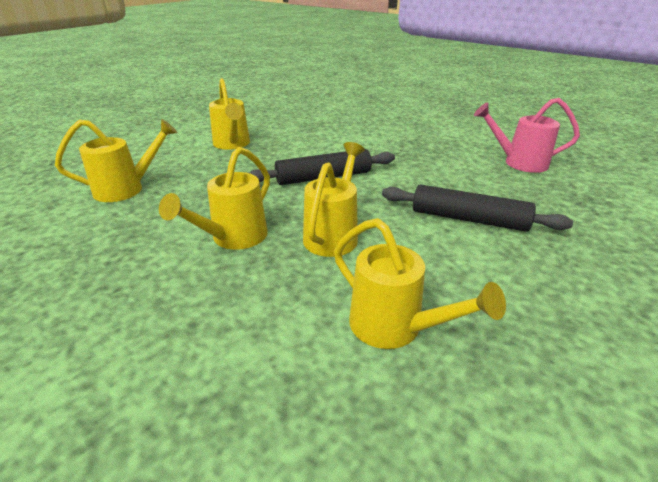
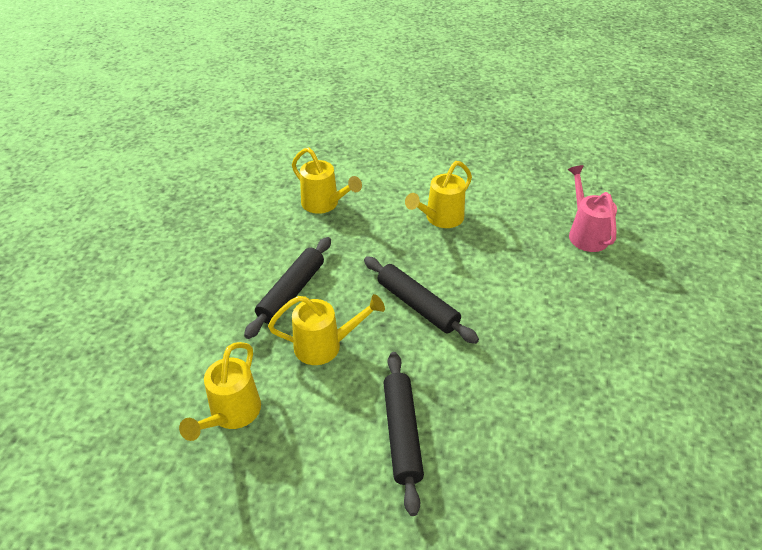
camera: 65 degrees right, 10 degrees up
yellow watering can [159,147,270,250] -> black rolling pin [244,237,331,339]
pink watering can [474,98,580,173] -> pink watering can moved to [568,165,617,252]

